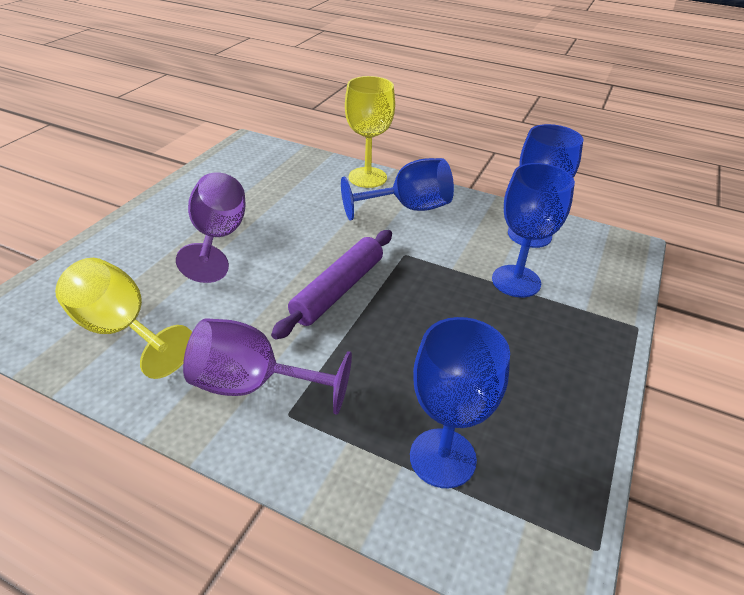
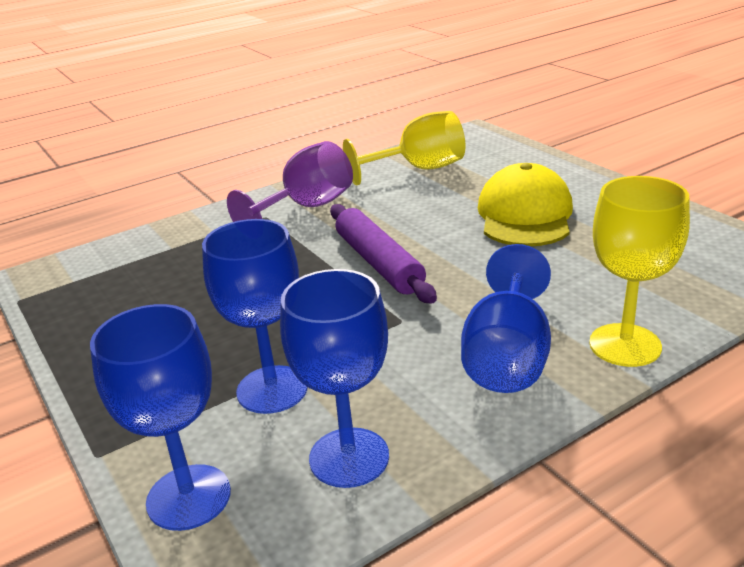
camera: 125 degrees right, 10 degrees down
purple goblet [176,172,245,283] -> yellow cap [478,163,573,246]
blue goblet [410,317,510,488] -> blue goblet moved to [90,304,231,531]

